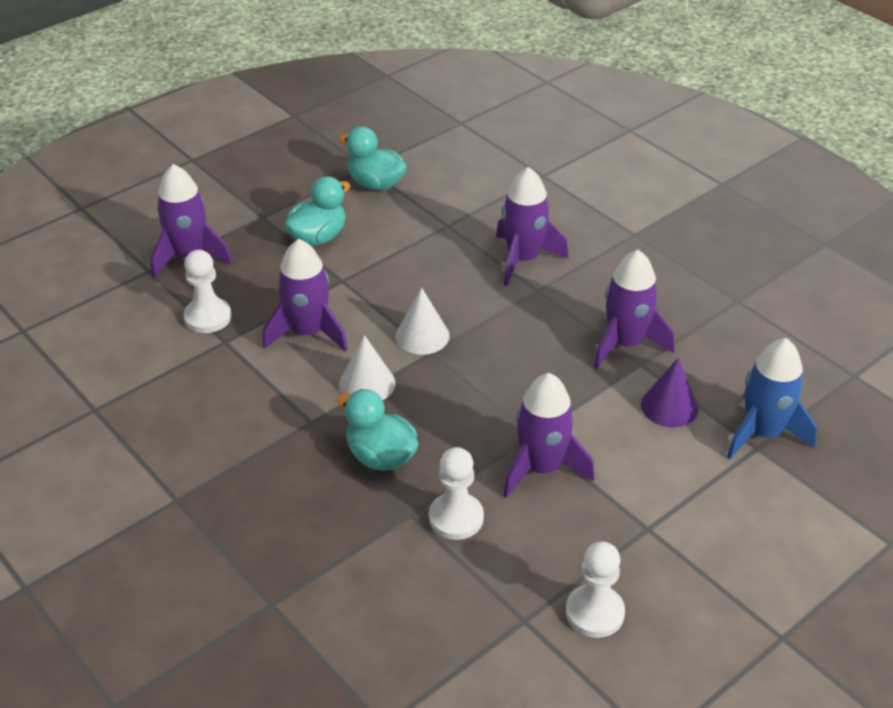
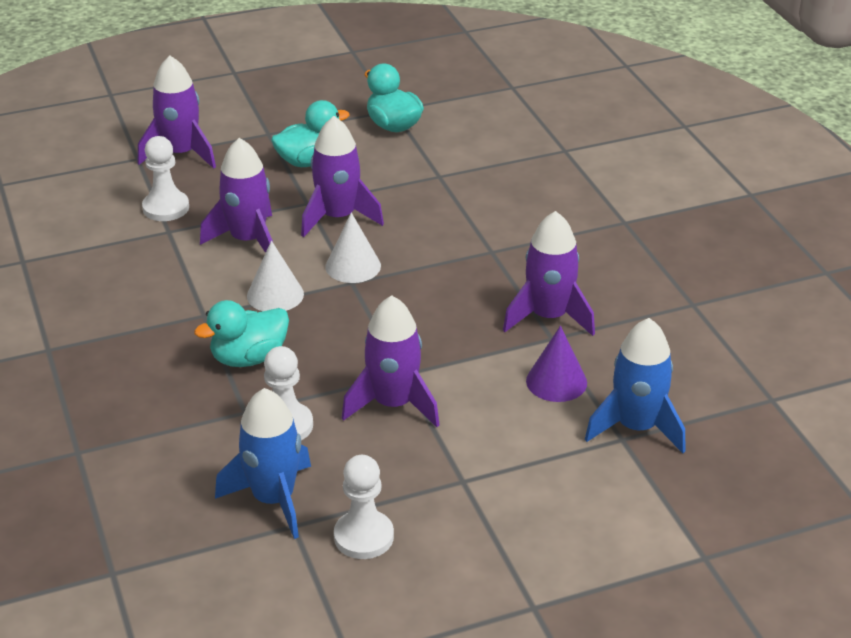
camera: 20 degrees right, 5 degrees down
turquoise duck [337,389,418,471] -> turquoise duck turned 90 degrees counterclockwise [194,300,289,367]
purple rocket [496,167,568,286] -> purple rocket moved to [301,116,384,237]
none -> blue rocket [215,388,311,539]

